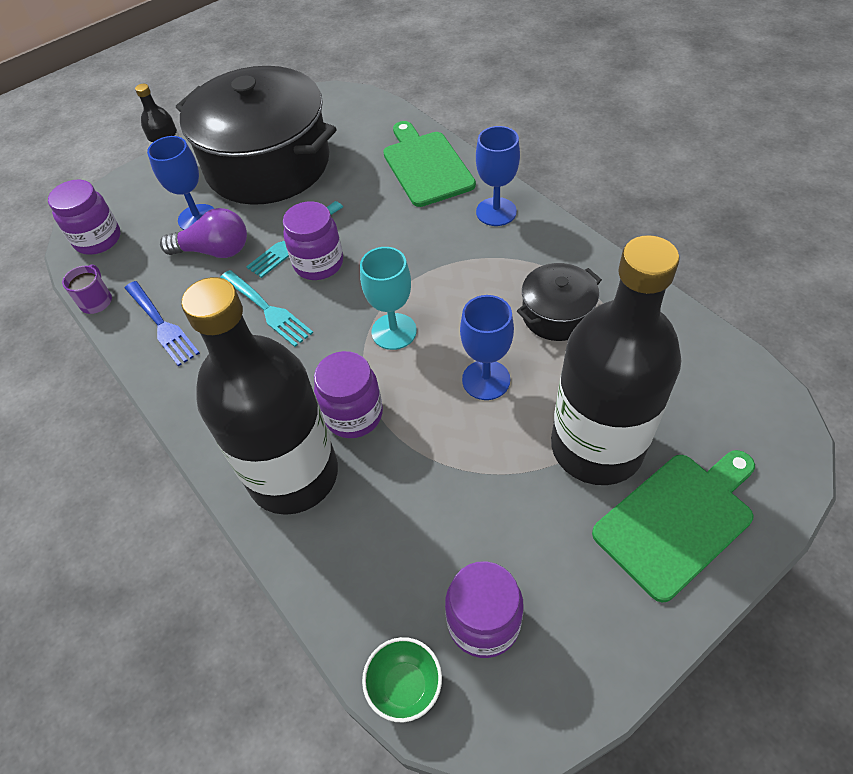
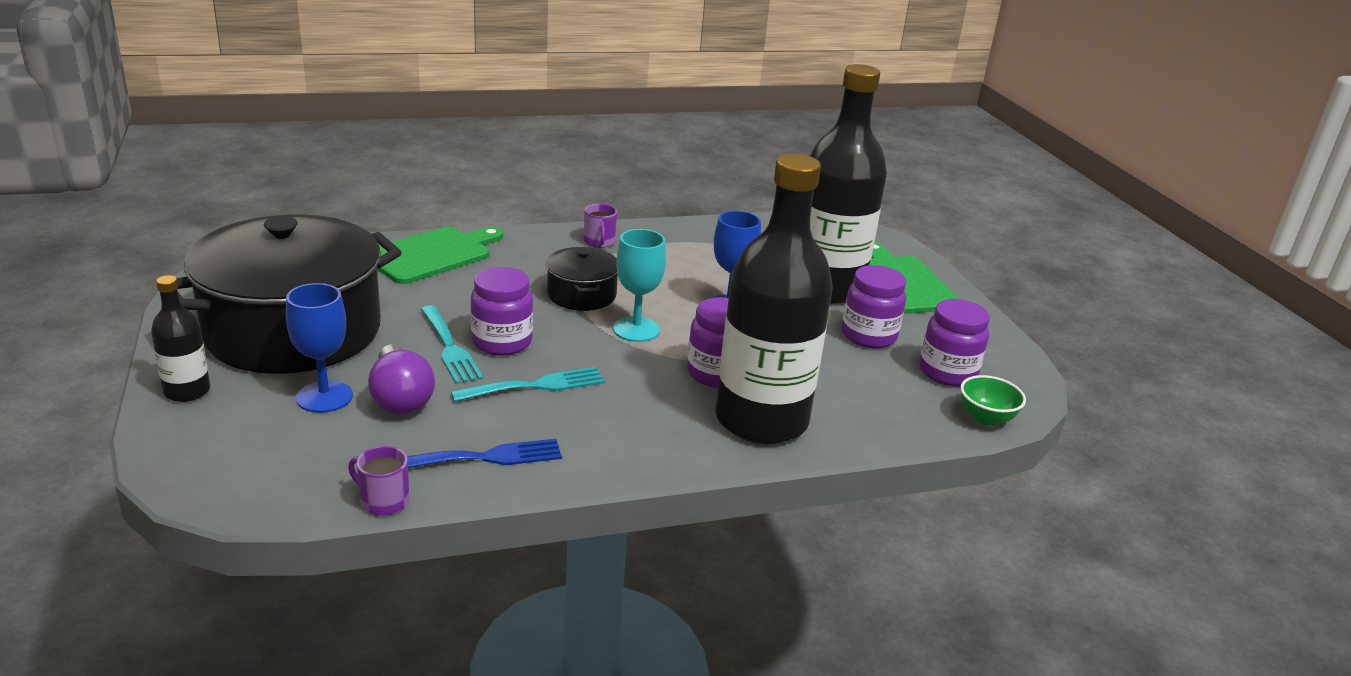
camera: 75 degrees left, 25 degrees down
purple jar [48,179,121,255] -> purple jar moved to [842,265,906,348]
purple light bulb [160,208,247,258] -> purple light bulb turned 135 degrees clockwise [368,344,435,414]
green cutting board [383,121,476,207] -> green cutting board turned 135 degrees clockwise [377,227,503,284]
blue goblet [476,126,520,226] -> none
black pot [517,263,602,341] -> black pot moved to [546,247,618,311]
none -> purple mug [584,204,617,248]

